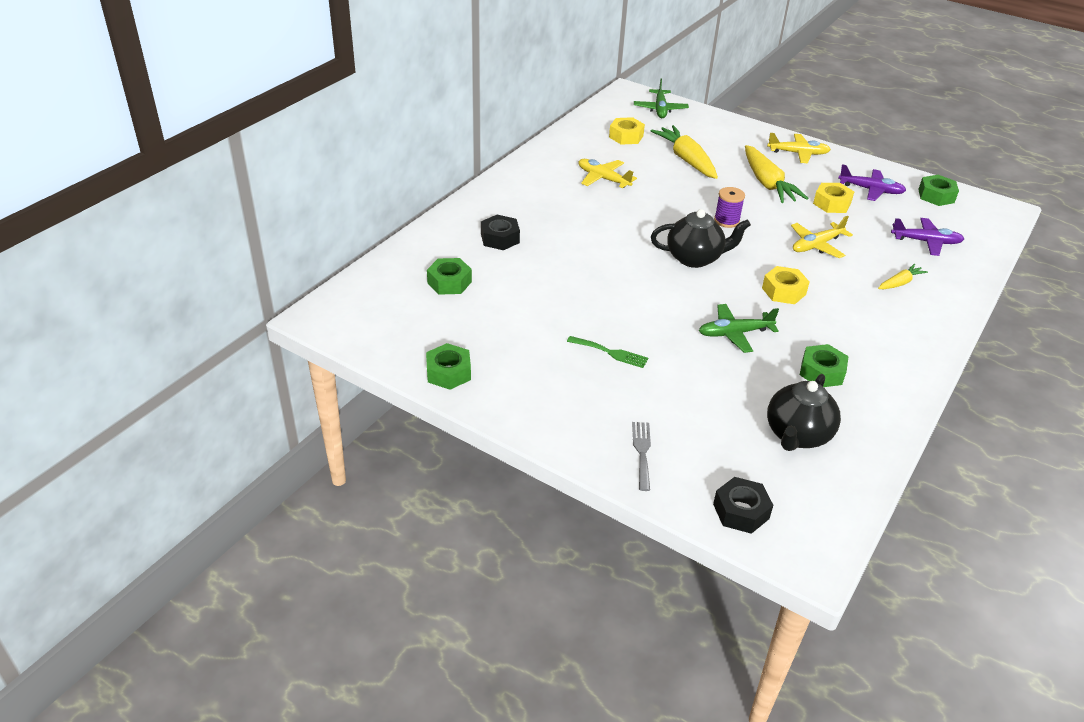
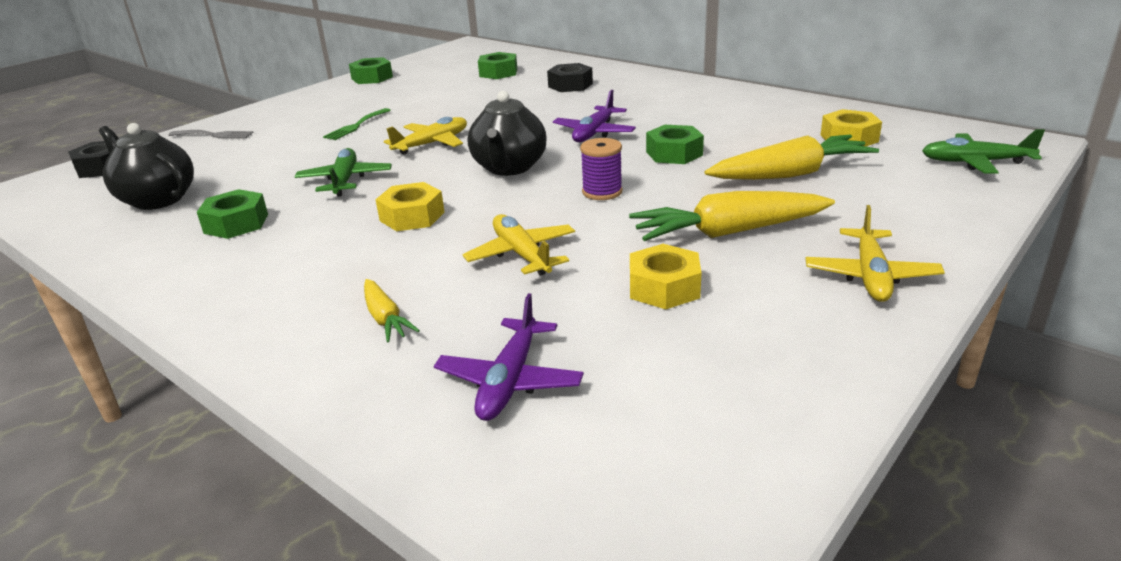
camera: 100 degrees right, 10 degrees down
yellow plane [579,159,637,188] -> yellow plane moved to [384,117,467,155]
purple plane [839,164,906,201] -> purple plane moved to [553,90,636,142]
green nut [918,175,959,206] -> green nut moved to [646,125,704,164]

